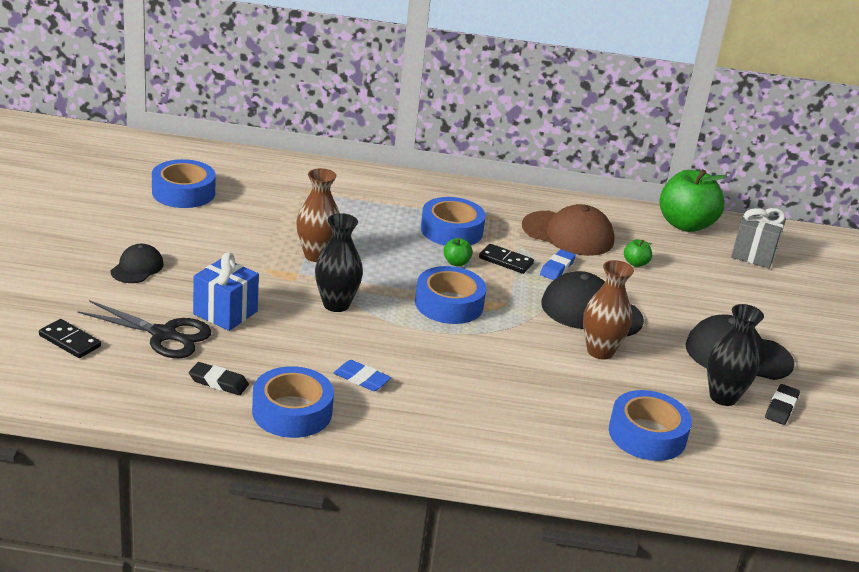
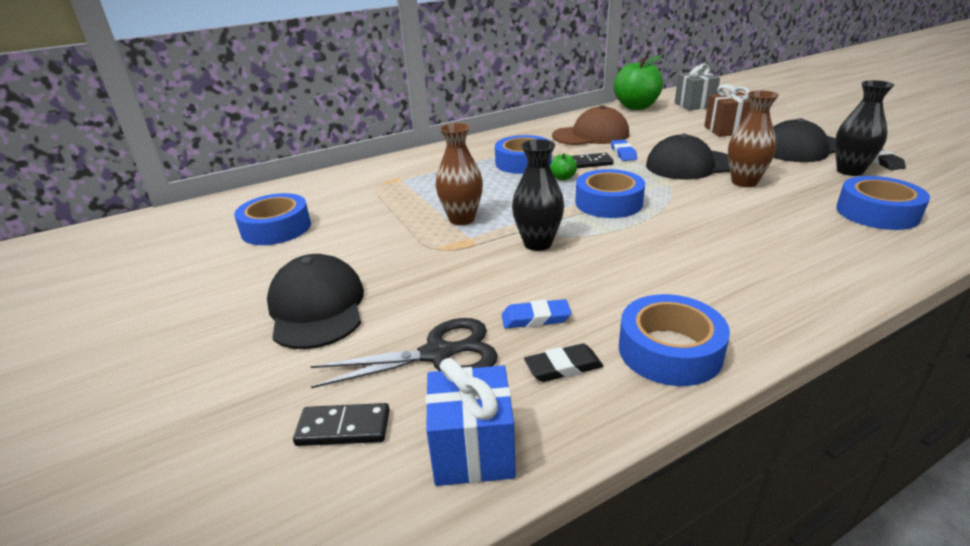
camera: 30 degrees left, 0 degrees up
black cap [111,244,164,283] -> black cap [267,254,364,349], size x1.76
blue gift [193,252,259,331] -> blue gift moved to [426,358,516,486]
blue eraser [334,360,391,391] -> blue eraser moved to [502,299,571,328]
green apple [624,239,652,267] -> none
none -> brown gift [704,84,751,137]

